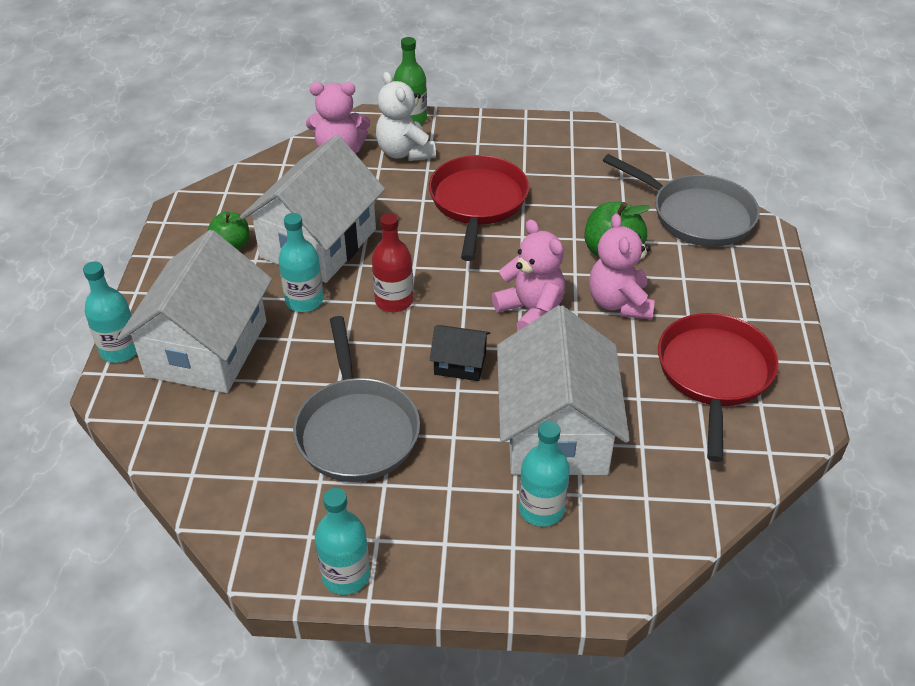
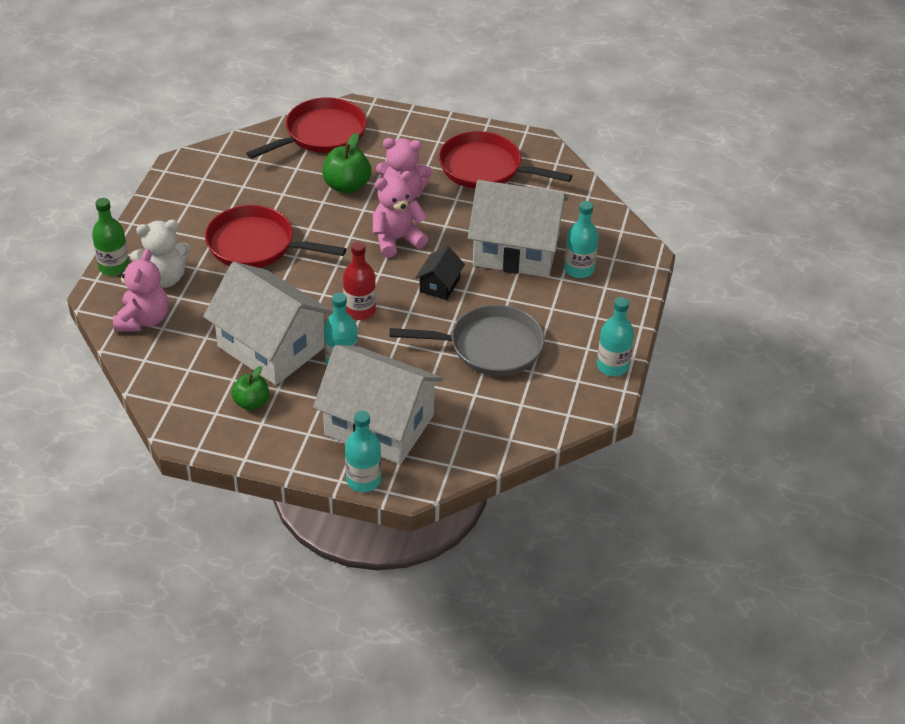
camera: 80 degrees left, 0 degrees up
grey pan [603,154,760,247] -> red pan [246,97,367,159]

